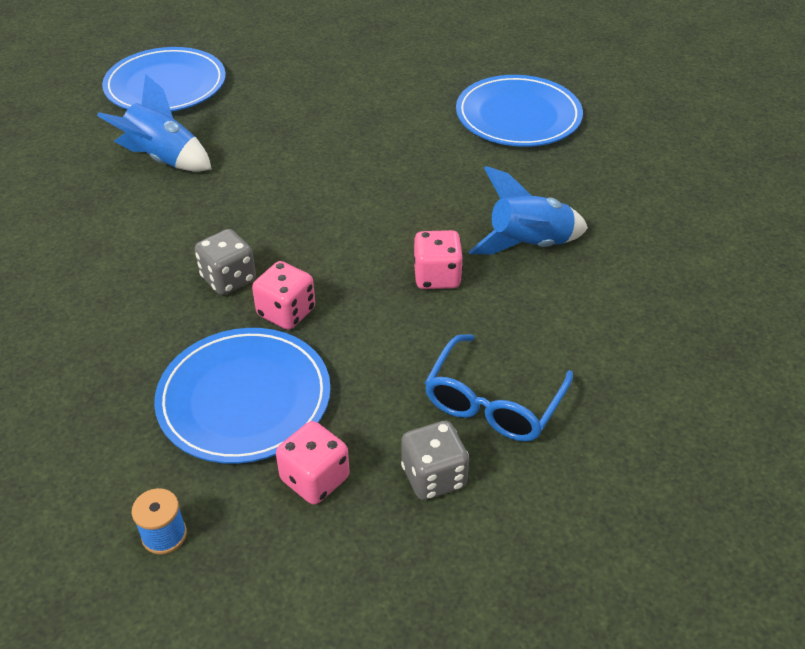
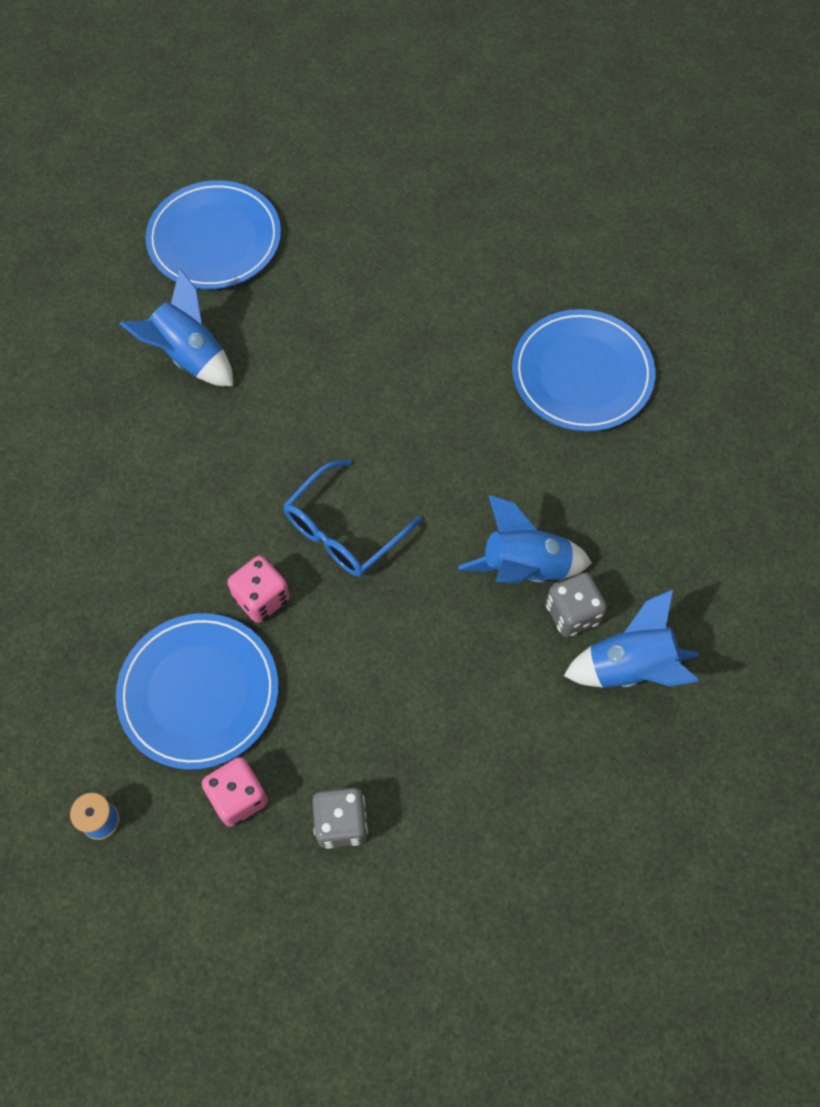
camera: 15 degrees right, 20 degrees up
grey dice [195,229,256,295] -> grey dice moved to [546,573,607,637]
pink dice [414,230,463,289] -> none
blue glasses [425,334,573,442] -> blue glasses moved to [284,459,422,577]
none -> blue rocket [564,589,699,688]

